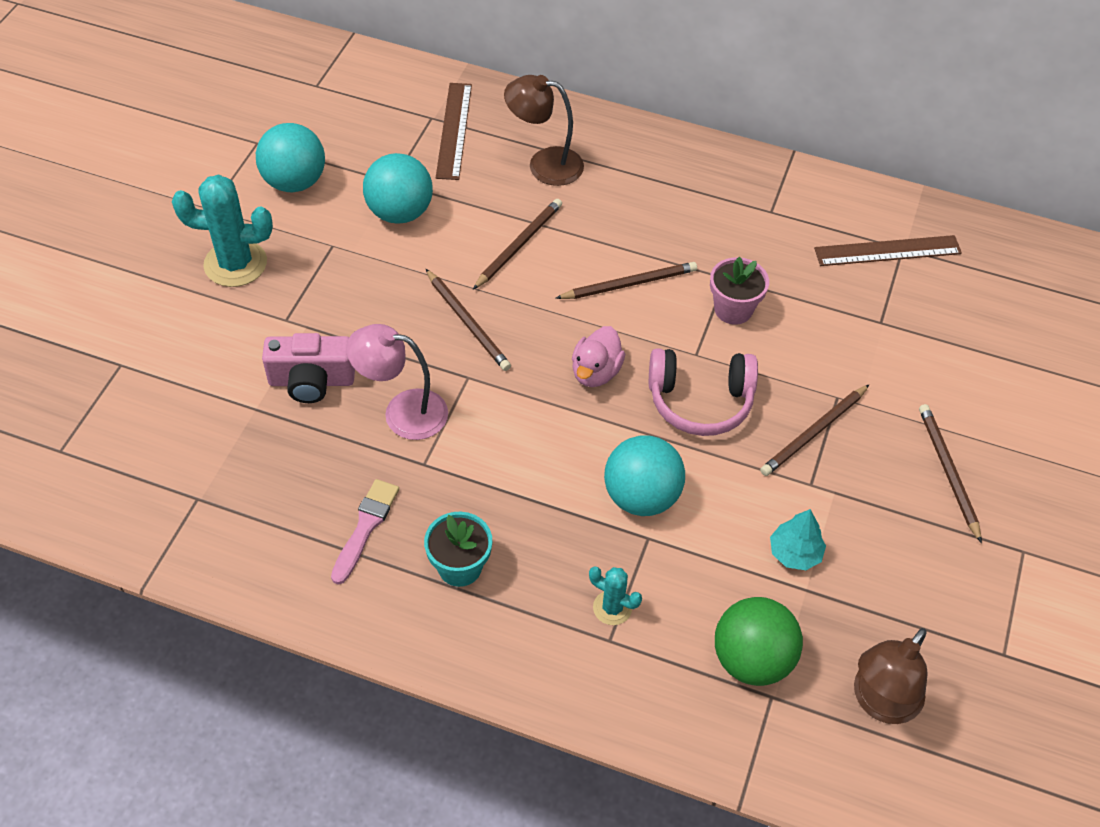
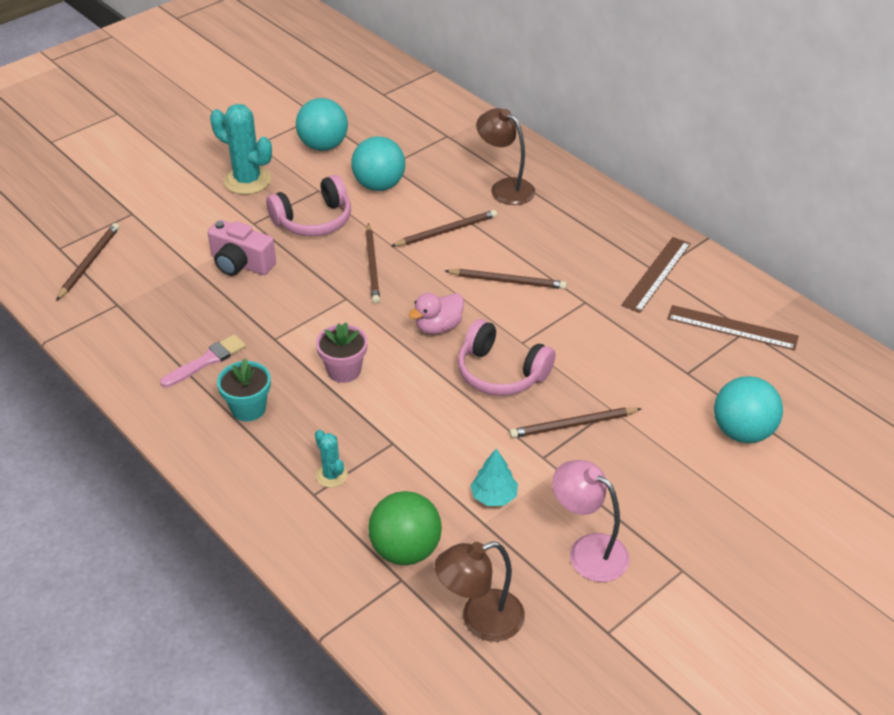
camera: 30 degrees right, 10 degrees down
pink lamp [346,324,448,440] -> pink lamp moved to [552,460,630,582]
brown ruler [436,83,472,180] -> brown ruler moved to [621,237,691,313]
turquoise ball [604,435,685,516] -> turquoise ball moved to [714,376,783,443]
pink flower pot [710,257,769,325] -> pink flower pot moved to [316,322,367,383]
brown pencil [919,404,982,543] -> brown pencil moved to [56,223,119,301]
none -> pink headphones [266,175,351,237]

